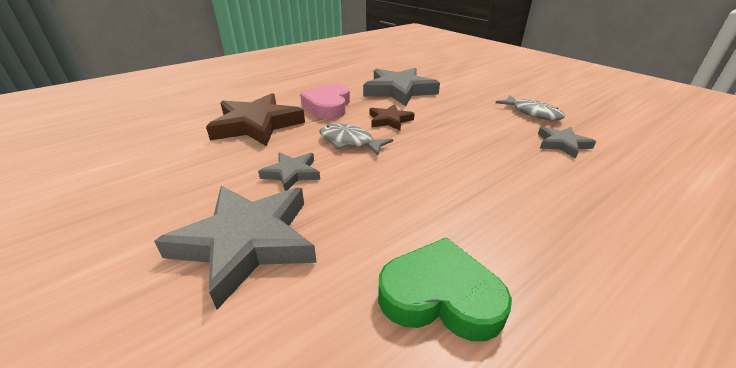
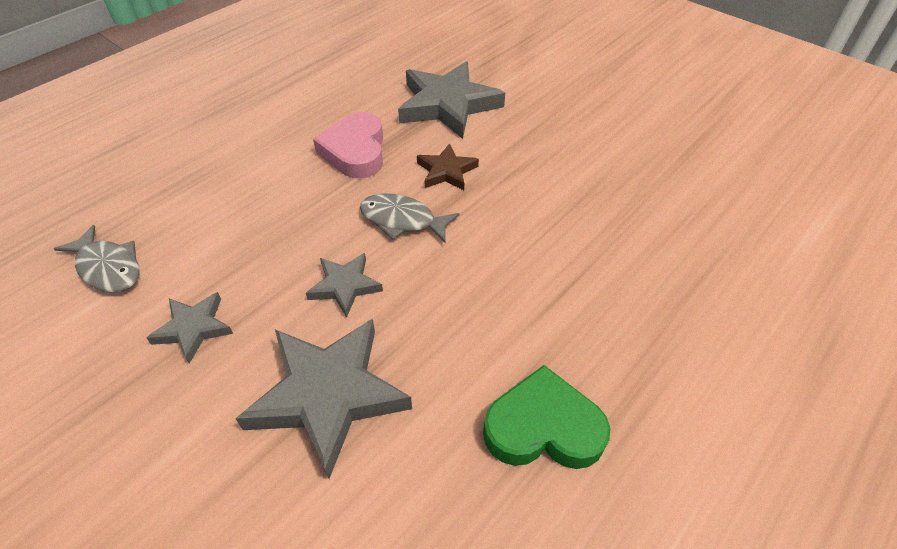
camera: 10 degrees left, 15 degrees up
brown star [206,93,305,146] -> none
grey fish [495,95,565,120] -> grey fish moved to [54,225,139,293]
grey star [538,127,596,159] -> grey star moved to [147,292,233,363]

